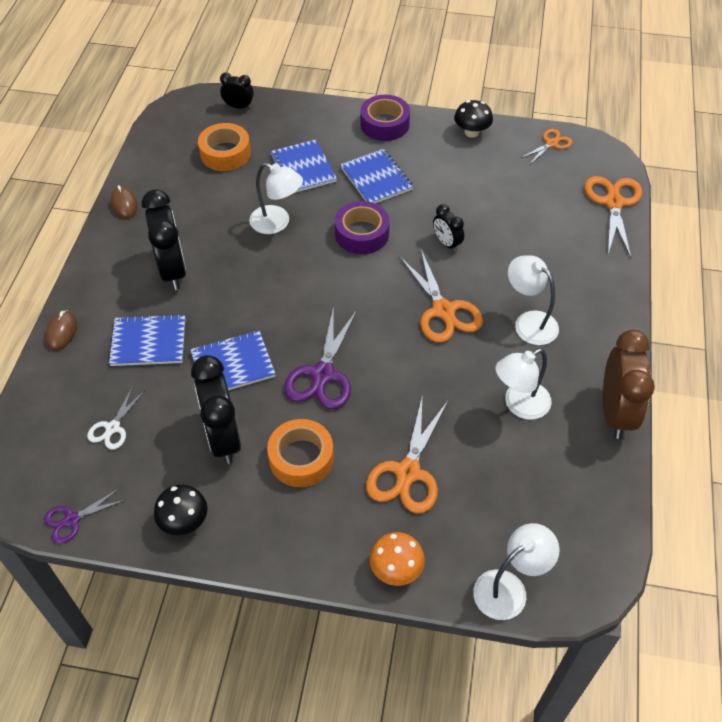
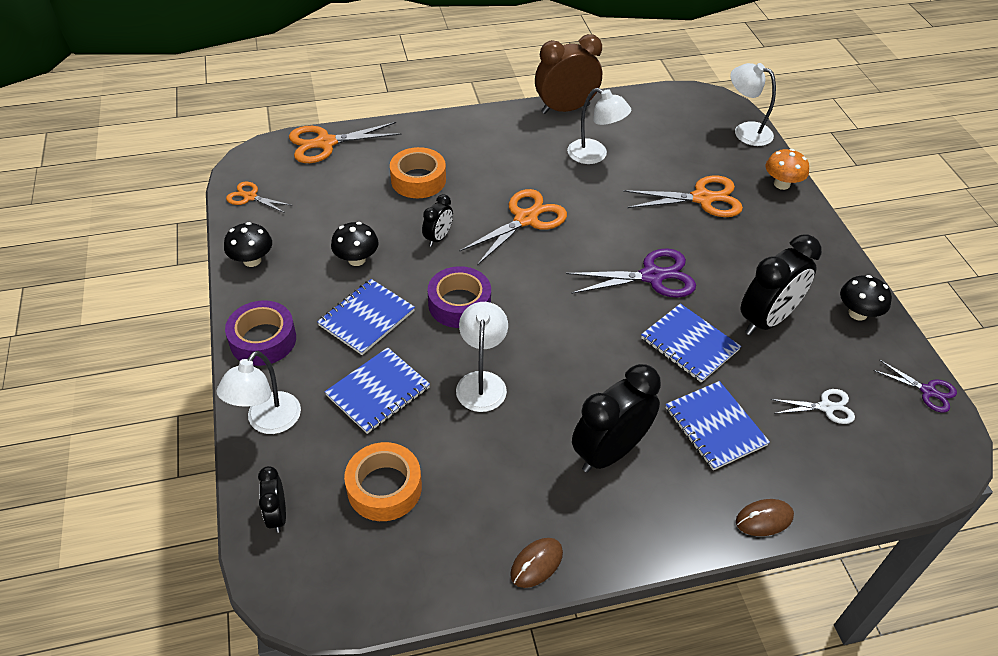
camera: 115 degrees left, 5 degrees down
orange tape [267,419,334,487] -> orange tape moved to [390,147,446,198]
white lamp [508,255,559,345] -> white lamp moved to [216,351,301,434]
none -> black mushroom [331,222,379,266]

